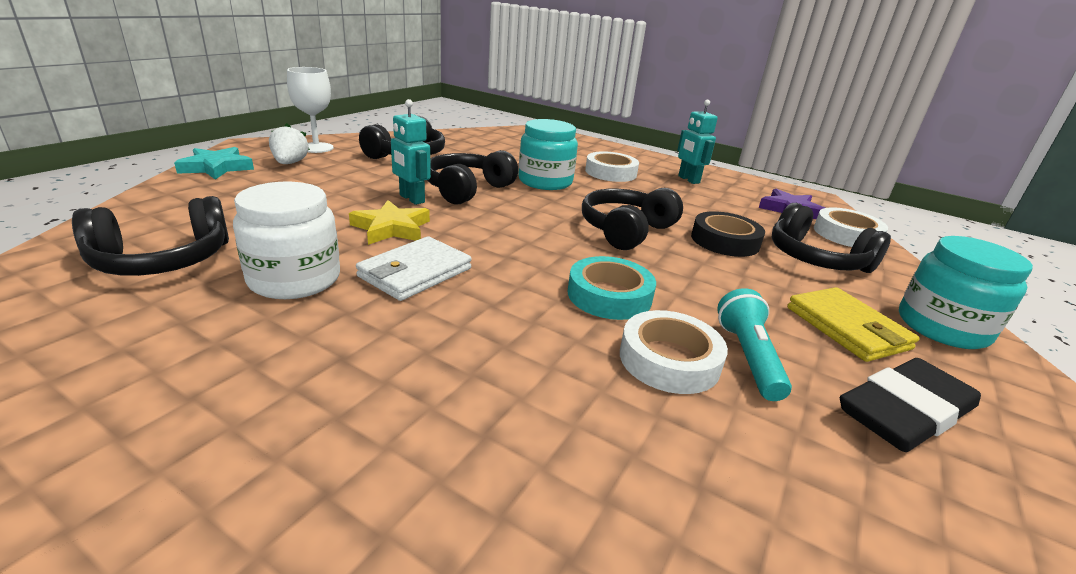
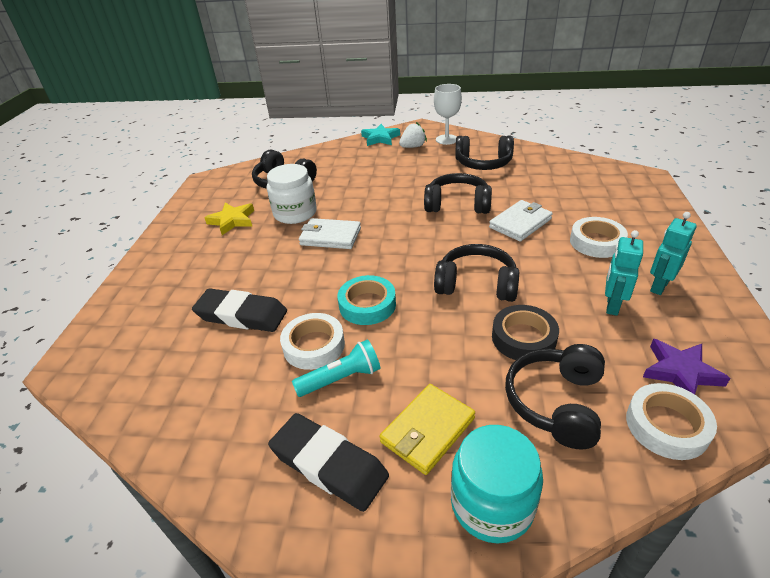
camera: 70 degrees right, 10 degrees up
yellow star [349,200,430,245] -> yellow star moved to [204,203,254,235]
turquoise robot [391,99,431,205] -> turquoise robot moved to [605,230,643,316]
turquoise jar [519,119,578,190] -> white wallet [489,200,553,241]
none -> black eraser [192,288,287,332]

